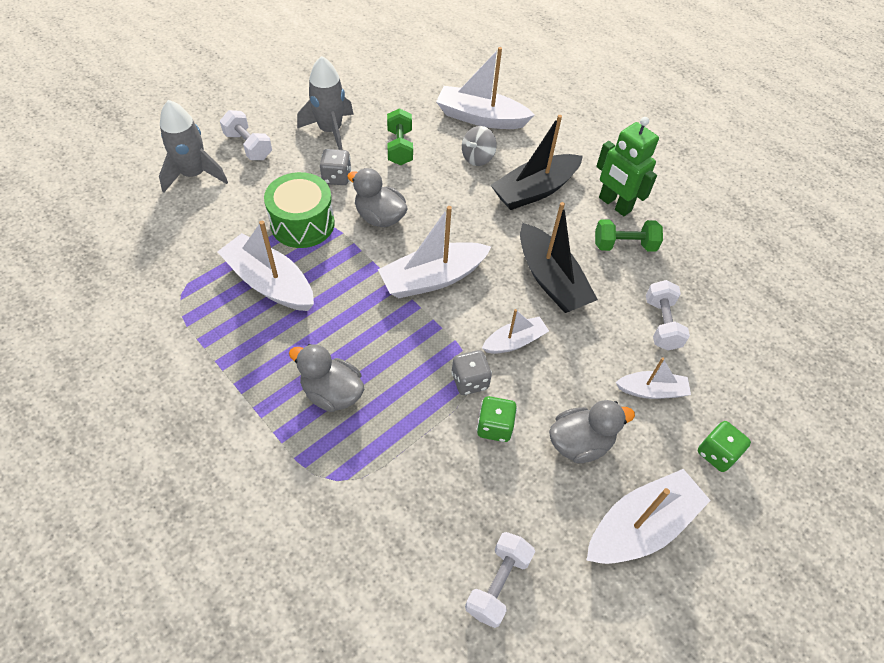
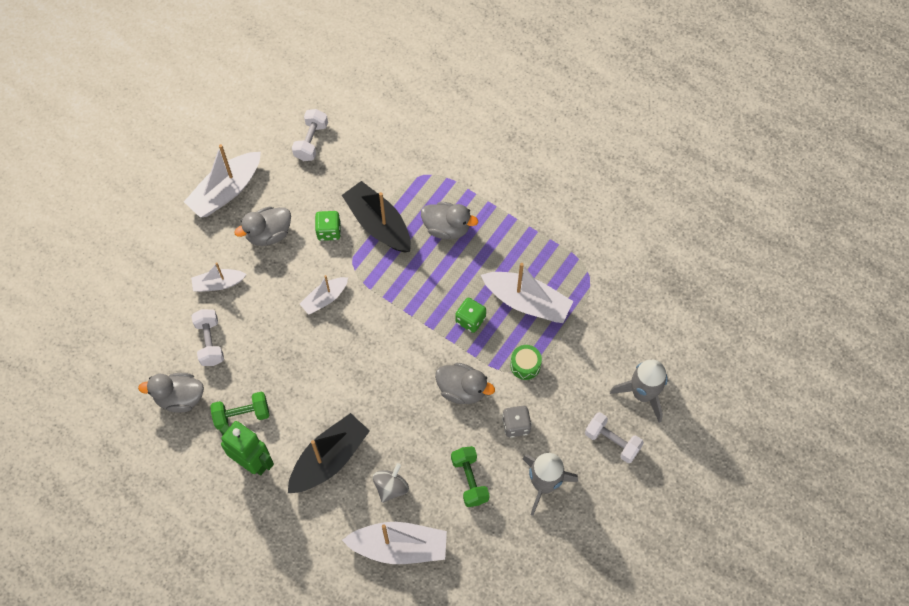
camera: 170 degrees right, 10 degrees up
green drum [264,172,335,248] -> green drum [510,345,542,380], size x0.54
white boat [378,206,491,298] -> none
grey dice [451,350,492,395] -> none
black boat [520,202,598,313] -> black boat moved to [342,181,411,252]
green dice [698,421,751,472] -> green dice moved to [455,298,486,333]
none -> grey duck [138,373,204,413]

